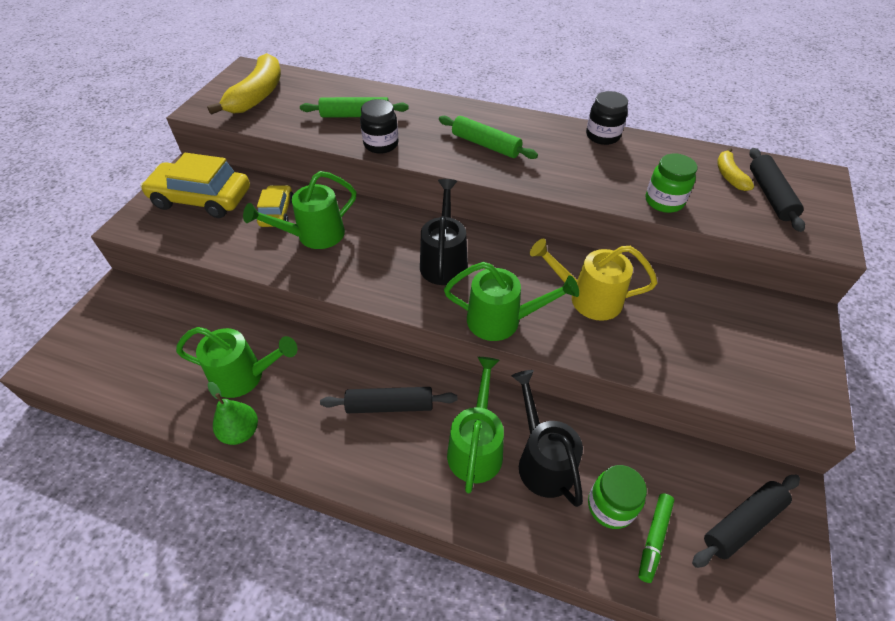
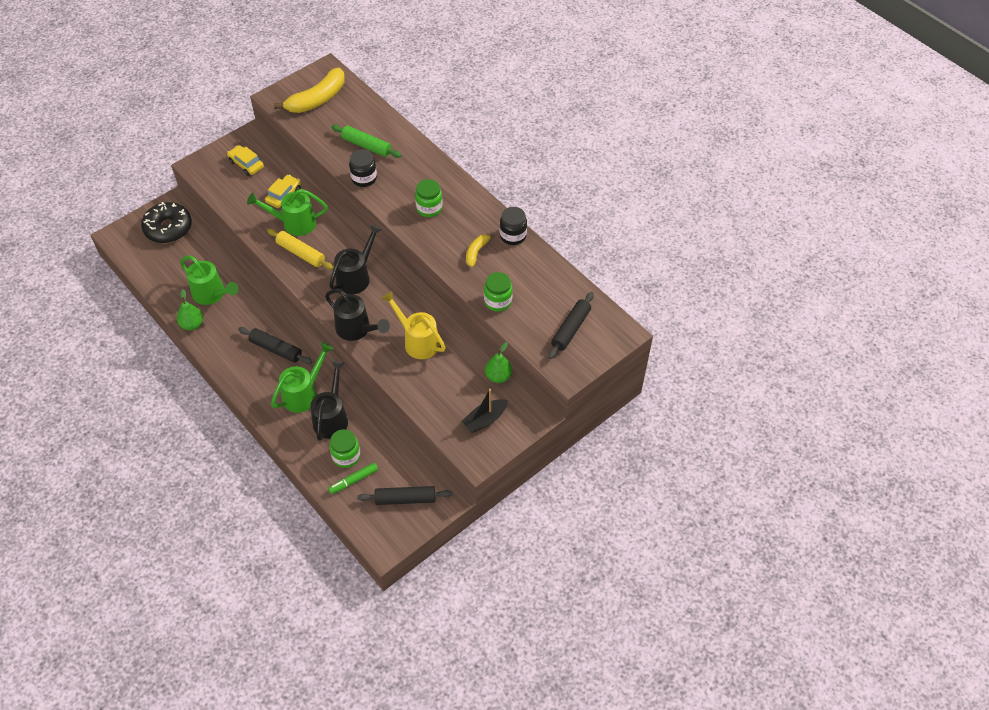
camera: 30 degrees right, 5 degrees up
yellow car [140,153,250,218] -> yellow car [227,145,264,176], size x0.56
green rolling pin [439,116,538,159] -> green jar [415,179,443,217]
green watering can [444,262,579,341] -> black watering can [325,289,390,341]
yellow banana [717,148,754,191] -> yellow banana moved to [466,234,495,267]
none -> black donut [141,202,192,243]
none -> yellow rolling pin [267,229,334,270]
none -> black boat [462,389,508,433]
none -> green pear [485,342,512,383]

